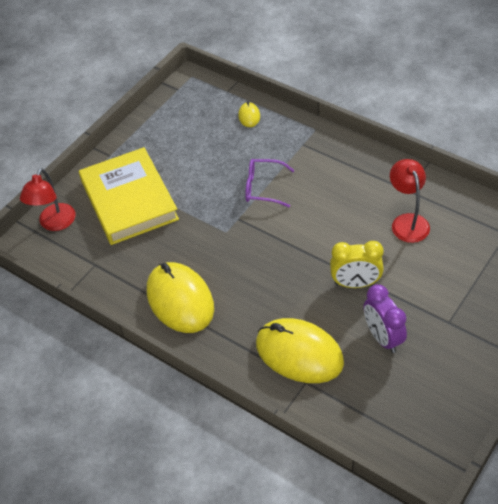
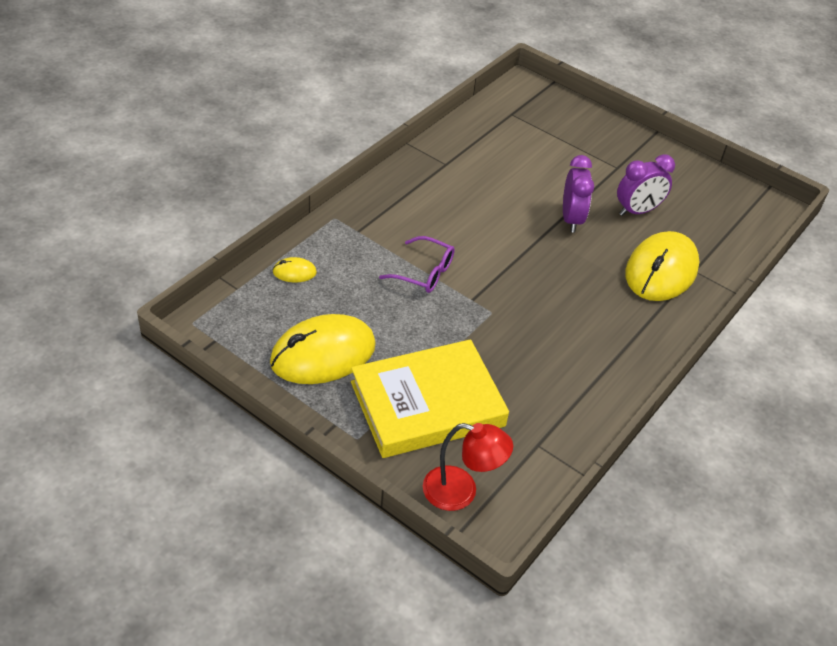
camera: 95 degrees left, 5 degrees down
yellow mouse [147,262,214,333] -> yellow mouse moved to [270,314,376,384]
purple glasses [245,159,294,207] -> purple glasses turned 75 degrees counterclockwise [379,236,455,293]
yellow clock [330,241,384,288] -> purple clock [563,155,594,232]
red lamp [390,159,430,243] -> none

